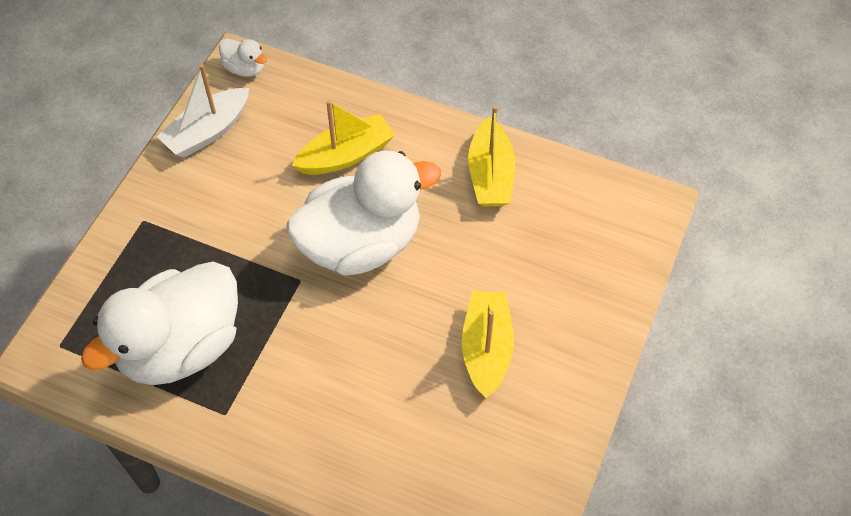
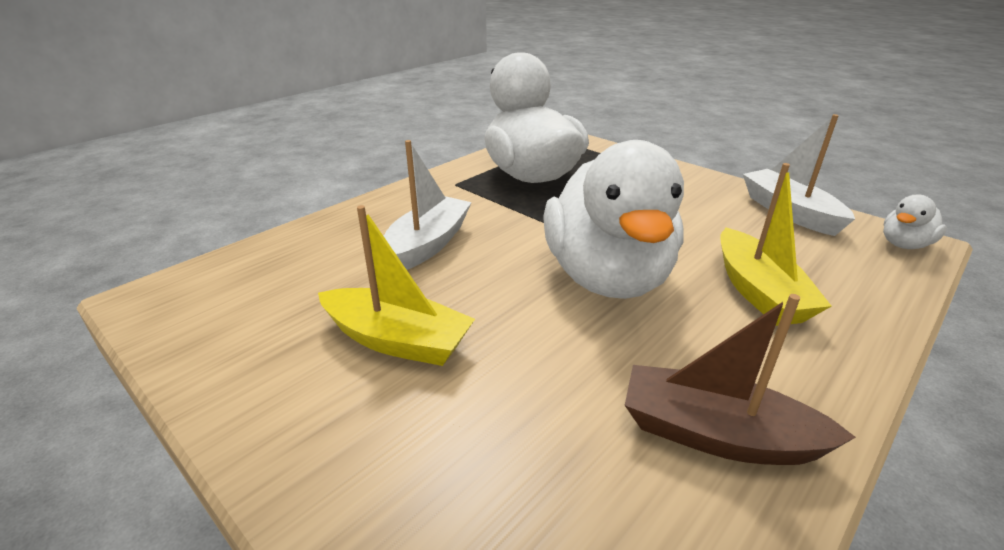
camera: 110 degrees right, 25 degrees down
yellow boat [468,105,515,207] -> brown boat [625,294,856,465]
none -> white boat [384,140,472,270]

